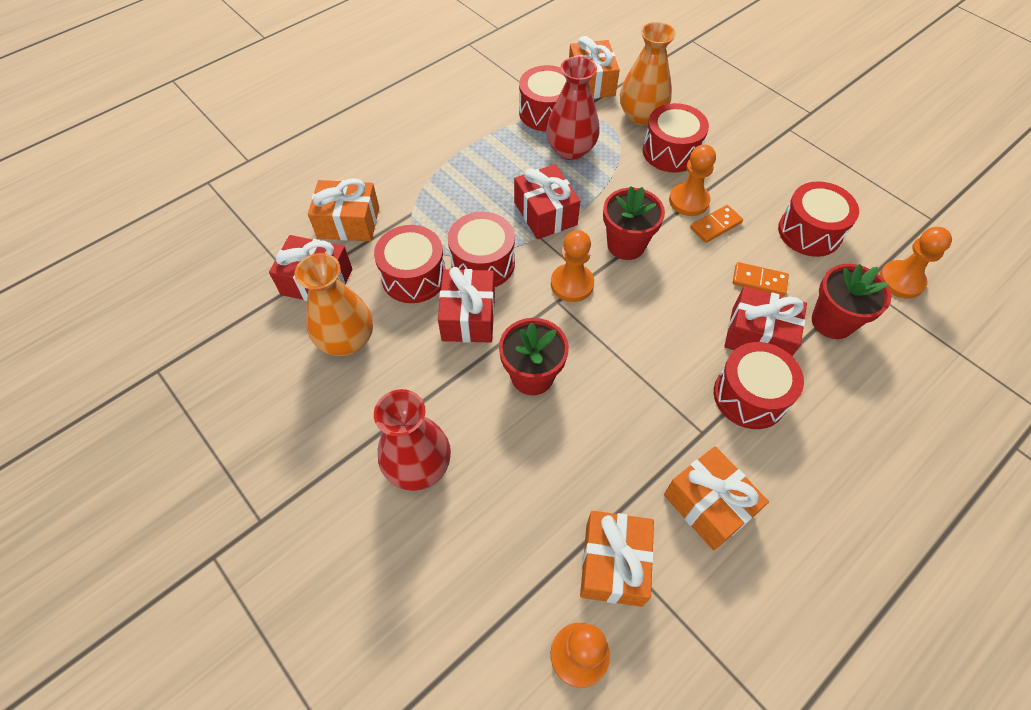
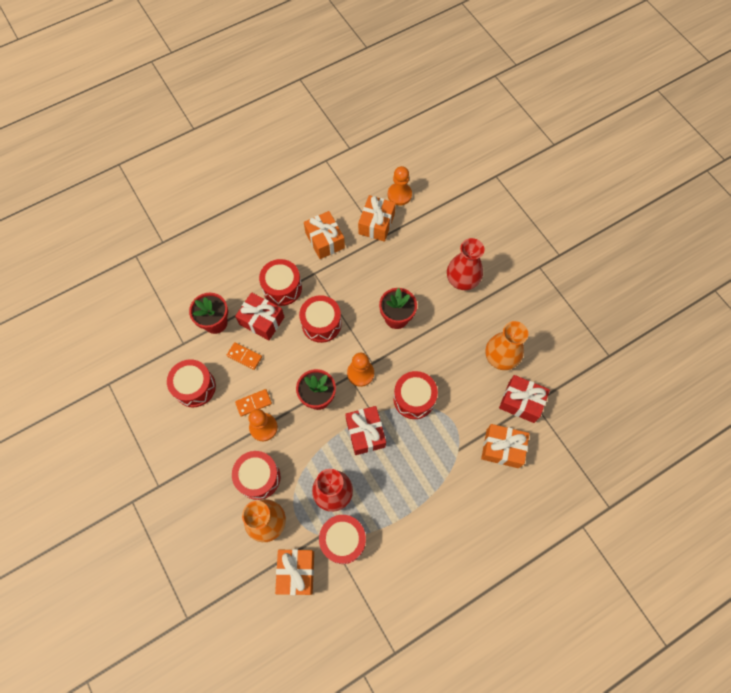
camera: 170 degrees left, 10 degrees up
red drum [374,225,446,303] -> red drum moved to [299,295,342,343]
red gift [438,267,495,343] -> none
orange pawn [879,227,952,298] -> none

